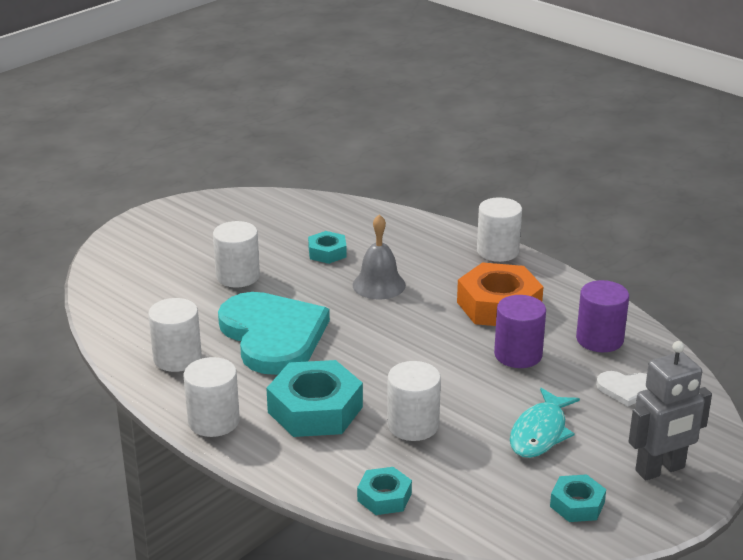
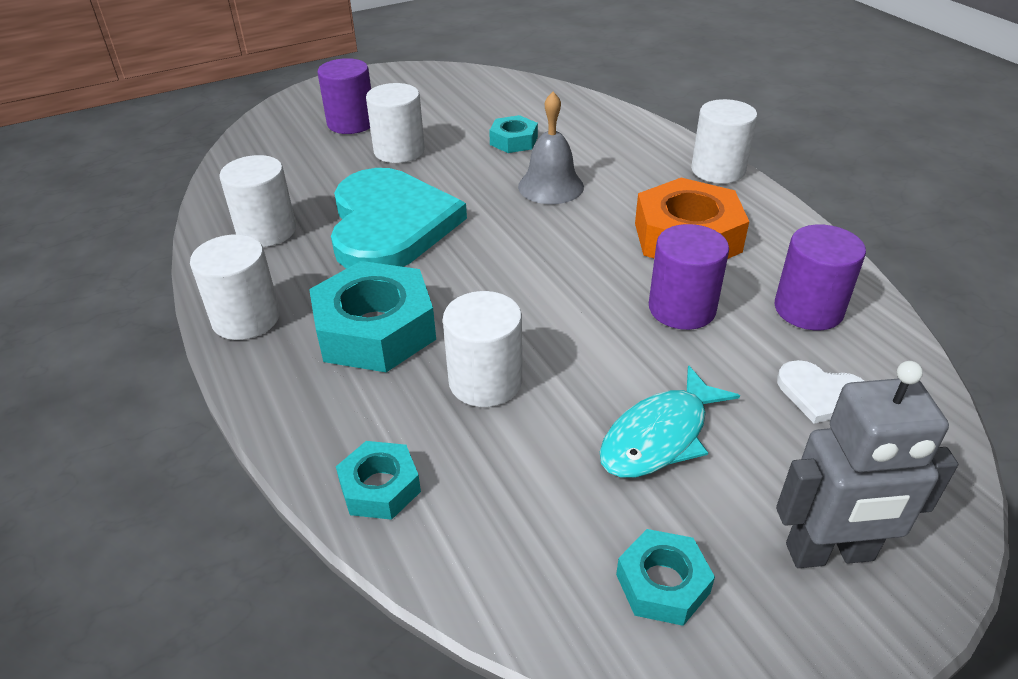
camera: 20 degrees right, 10 degrees up
none -> purple cylinder [317,58,371,134]

